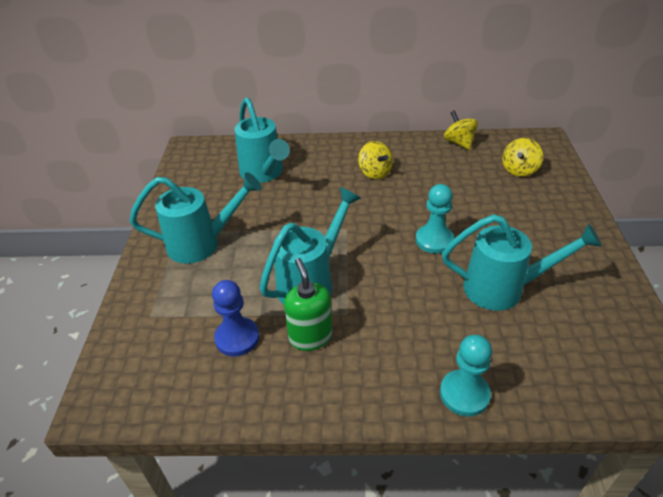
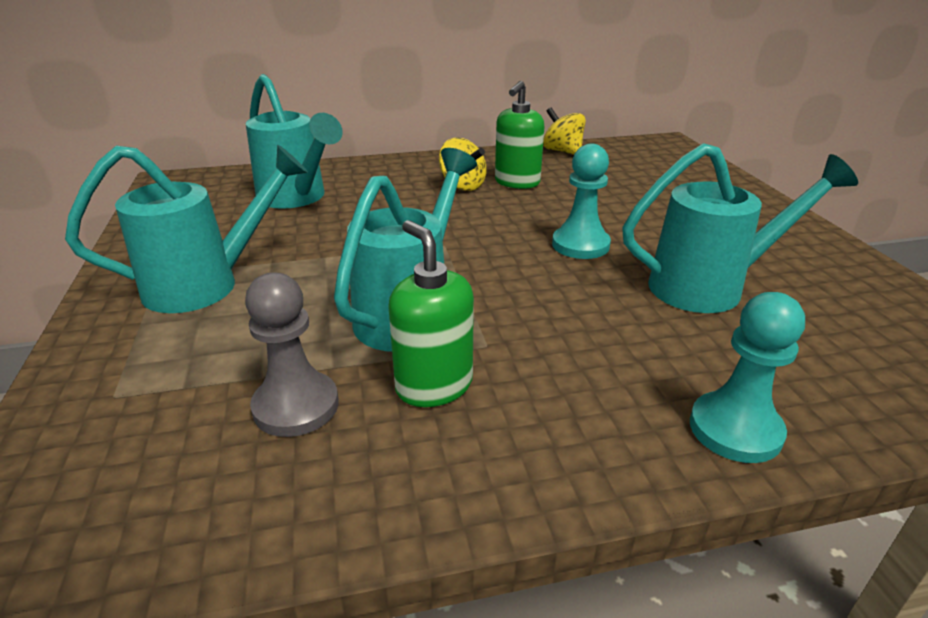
camera: 15 degrees left, 10 degrees down
blue pawn [212,280,259,357] -> grey pawn [245,272,339,437]
yellow spinning top [502,138,543,177] -> none
none -> green soap dispenser [495,81,544,189]

